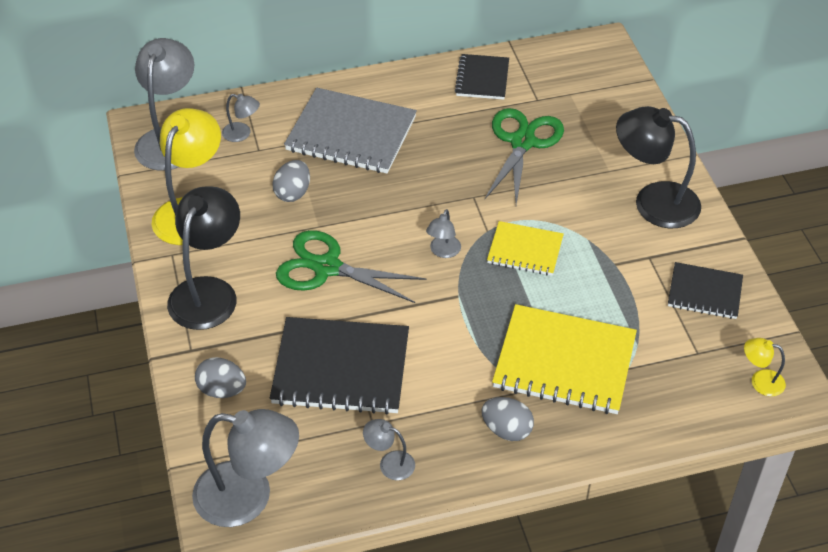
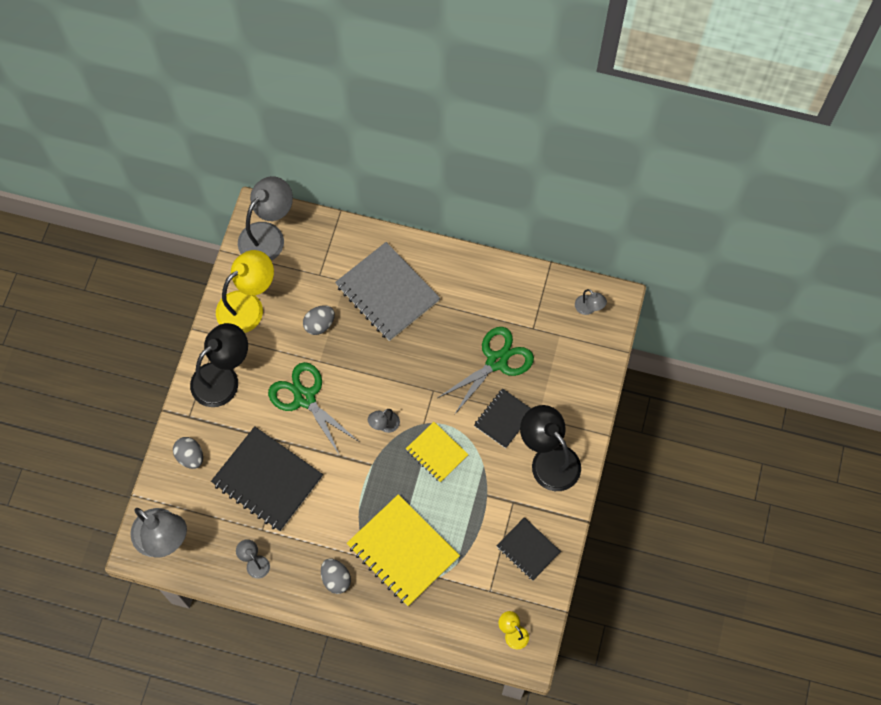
camera: 30 degrees right, 20 degrees up
grey lamp [222,94,260,142] -> grey lamp moved to [575,289,607,315]
black notebook [455,54,509,100] -> black notebook moved to [474,388,531,448]

